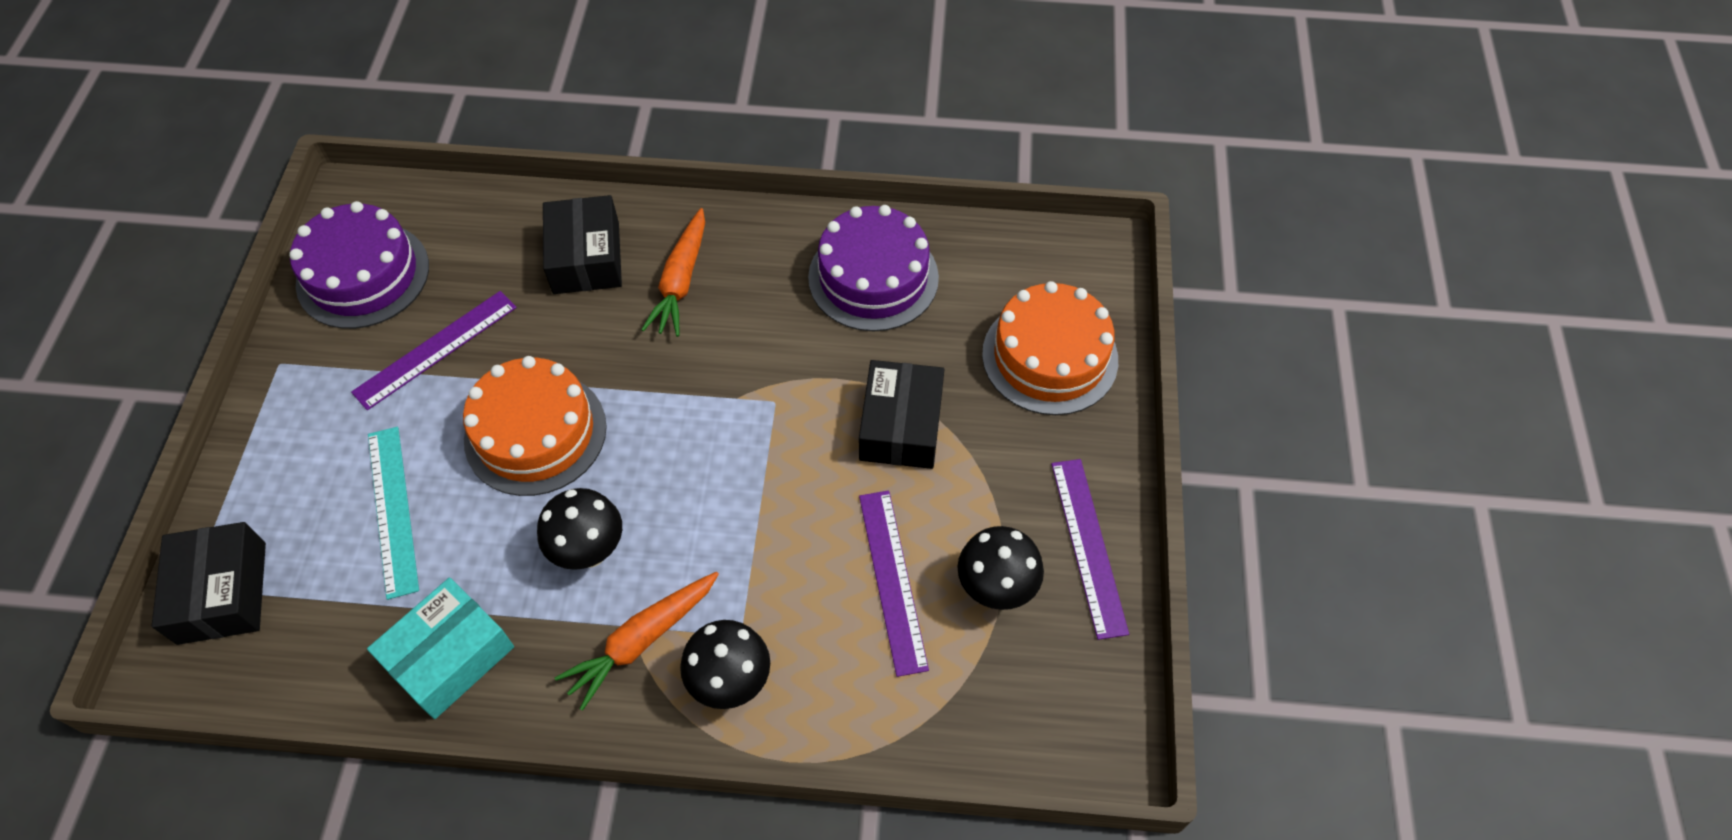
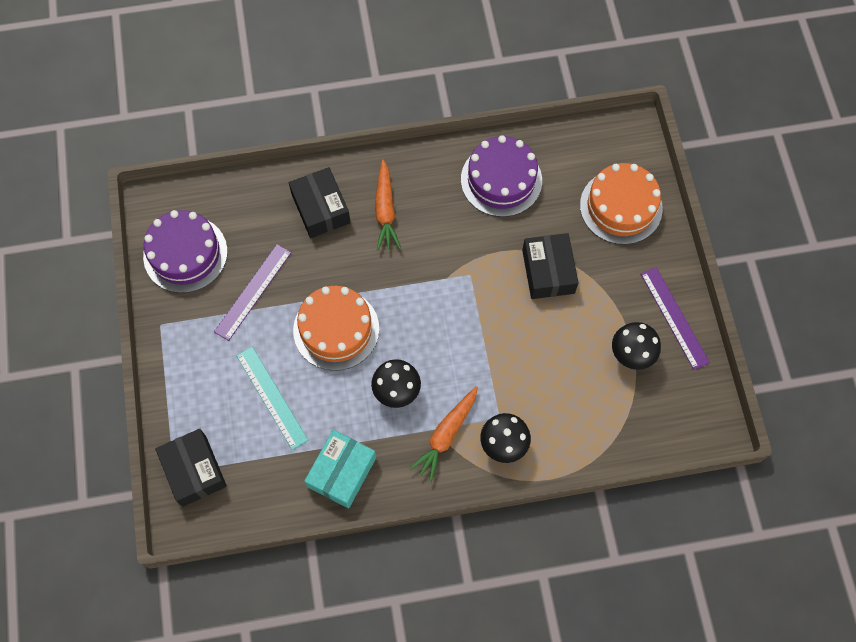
camera: 15 degrees left, 10 degrees up
purple ruler [859,491,929,677] -> none

